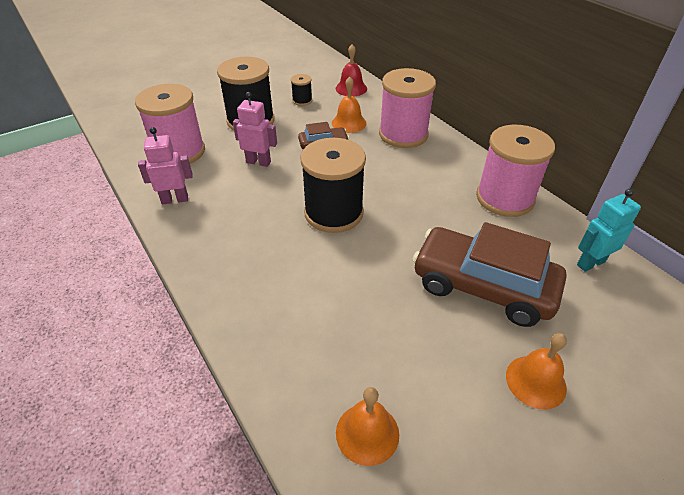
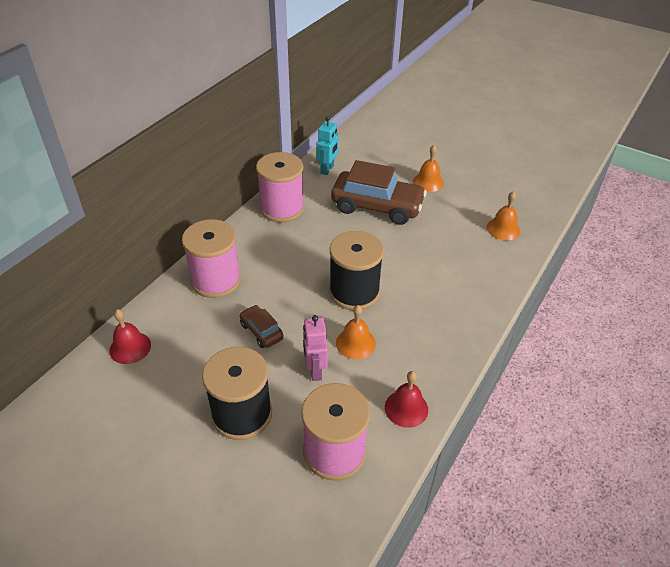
camera: 115 degrees left, 0 degrees up
pink robot [138,127,193,204] -> red bell [385,371,428,428]
black spool [291,74,312,106] -> none
orange bell [332,76,367,133] -> orange bell moved to [336,305,376,359]
brown car [412,222,566,327] -> brown car turned 75 degrees counterclockwise [331,160,427,225]
turquoise robot [577,189,641,272] -> turquoise robot turned 105 degrees counterclockwise [316,116,338,175]

